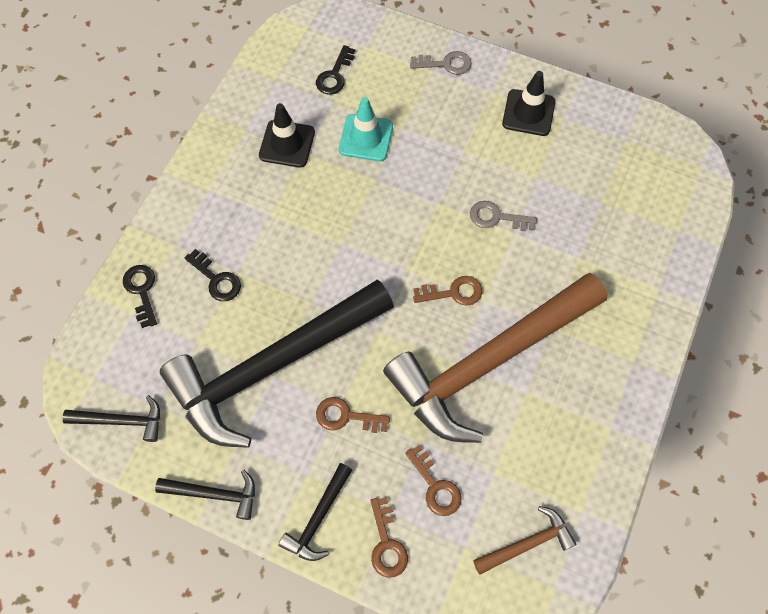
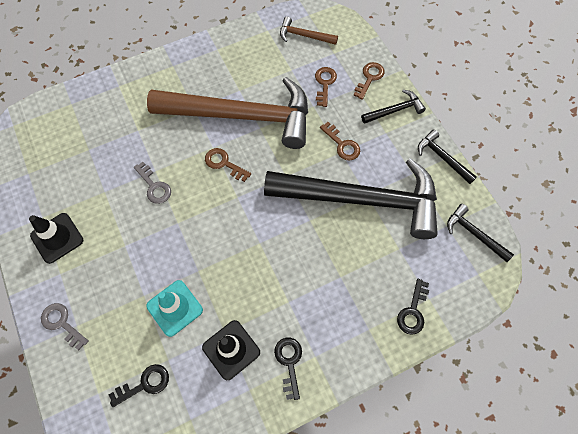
camera: 140 degrees left, 0 degrees up
black key [185,249,241,301] -> black key moved to [274,338,302,400]

